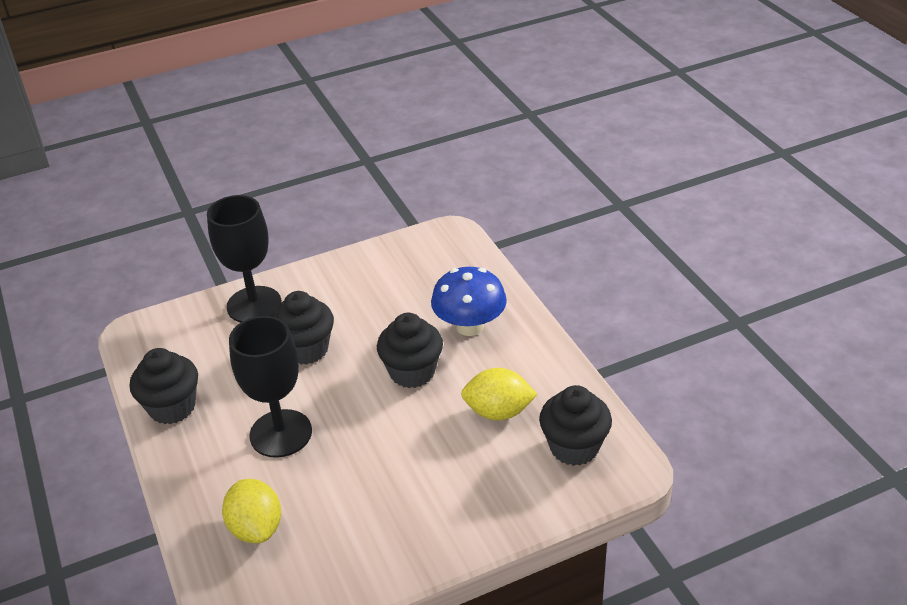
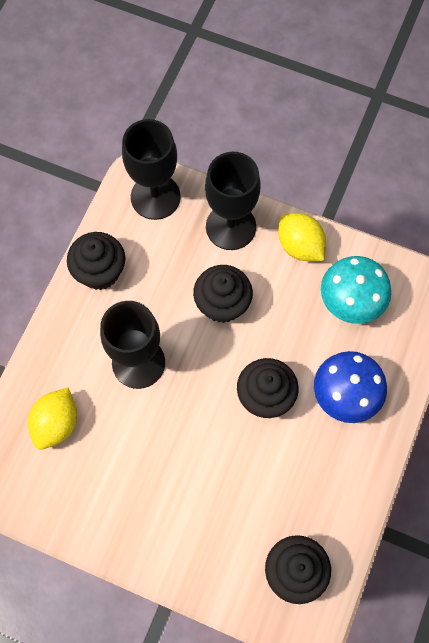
camera: 45 degrees right, 30 degrees up
yellow lemon [461,368,537,421] -> yellow lemon moved to [278,213,326,261]
none -> black goblet [122,119,181,220]
none -> turquoise mushroom [321,256,391,324]

